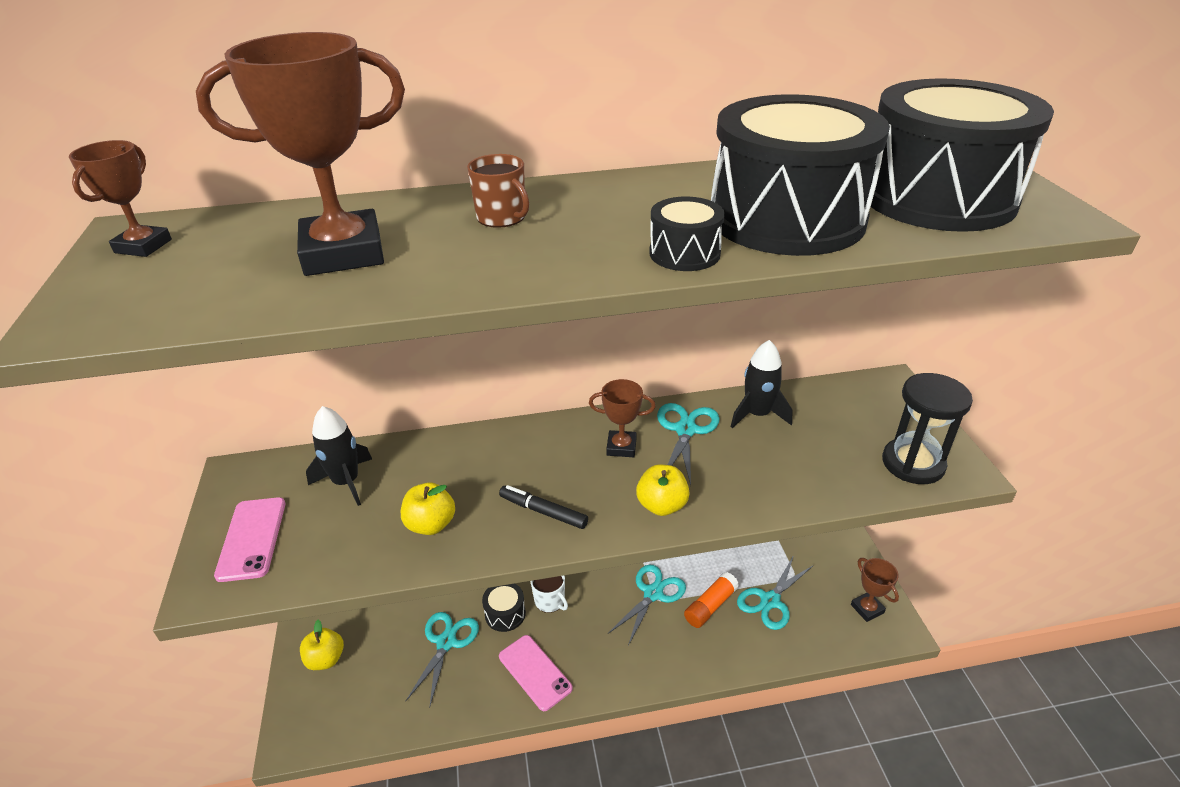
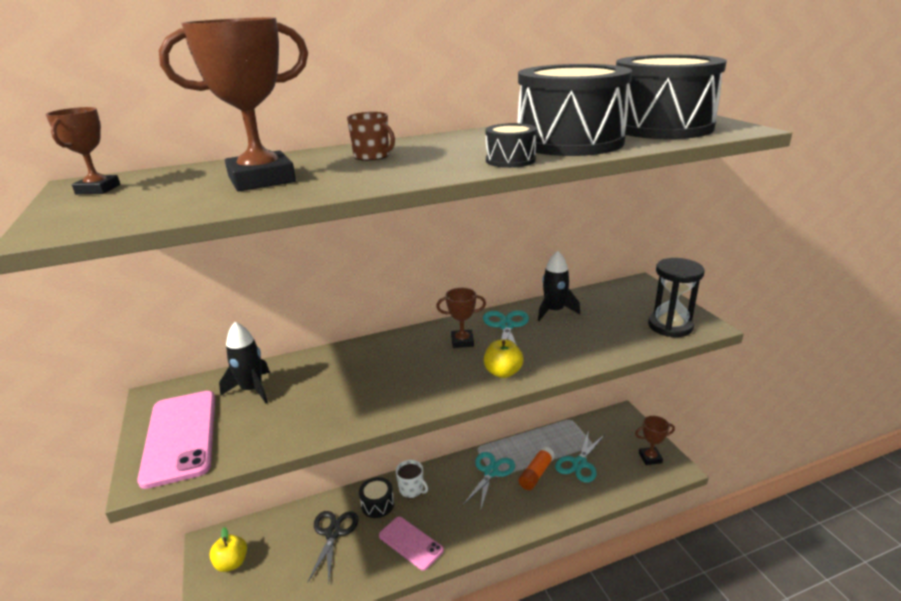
camera: 10 degrees left, 10 degrees down
pink phone [214,497,285,582] -> pink phone [137,391,215,489], size x1.52
yellow apple [401,482,455,535] -> none
turquoise scissors [406,612,479,705] -> black scissors [307,511,359,583]
black marker [499,485,588,529] -> none
brown trophy [851,558,899,622] -> brown trophy turned 60 degrees counterclockwise [635,416,675,465]

